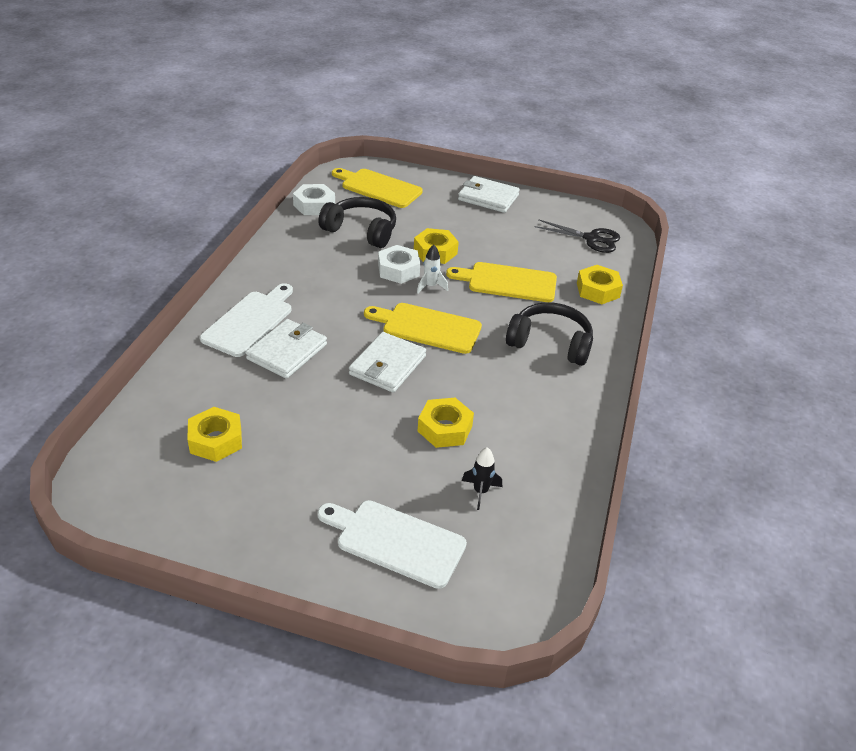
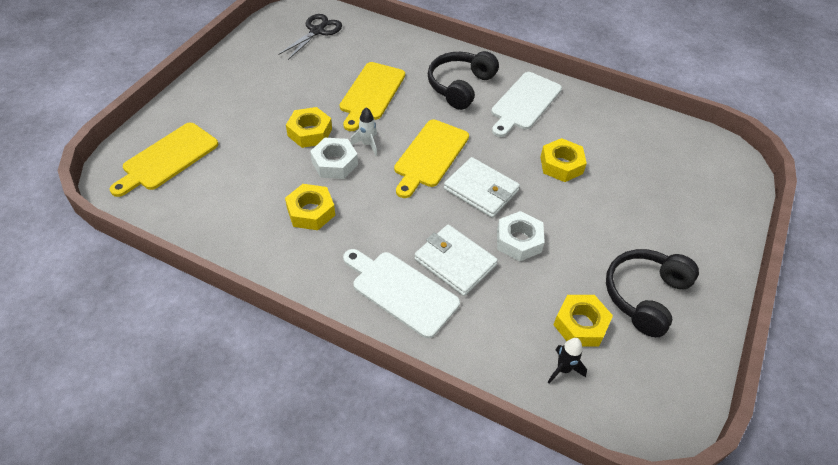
camera: 80 degrees left, 10 degrees up
white nut [293,184,335,215] -> white nut moved to [497,211,545,262]
black headphones [318,197,396,248] -> black headphones moved to [606,249,699,337]
white cutting board [318,500,467,589] -> white cutting board moved to [491,72,562,137]
white wallet [458,176,520,213] -> none
black rocket [462,447,502,510] -> black rocket moved to [548,338,587,383]
yellow nut [577,265,623,304] -> yellow nut moved to [285,184,335,230]

